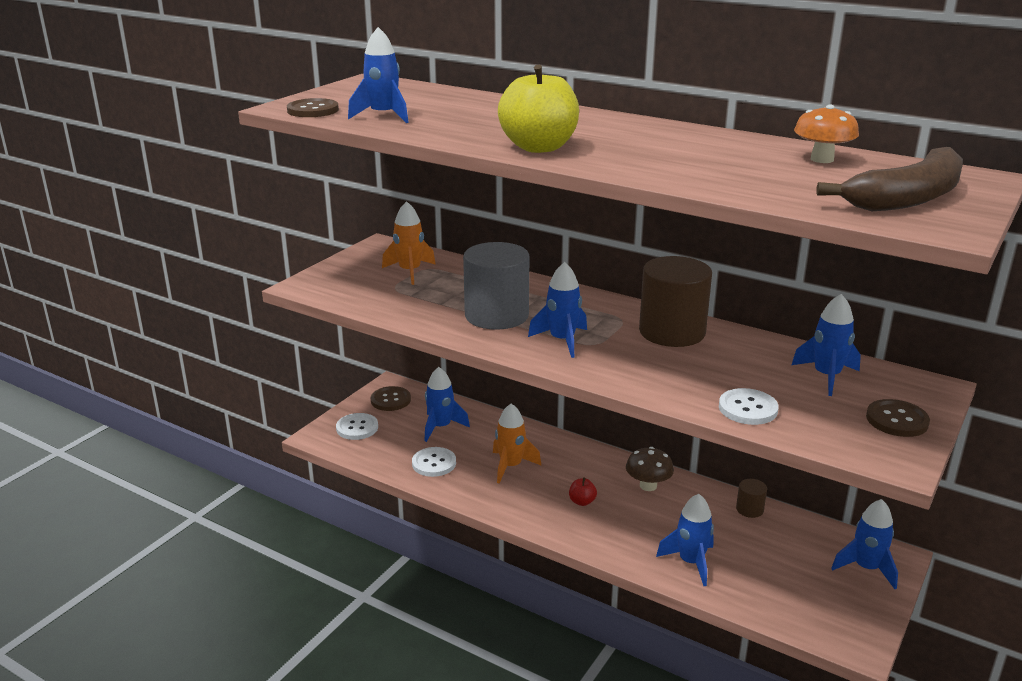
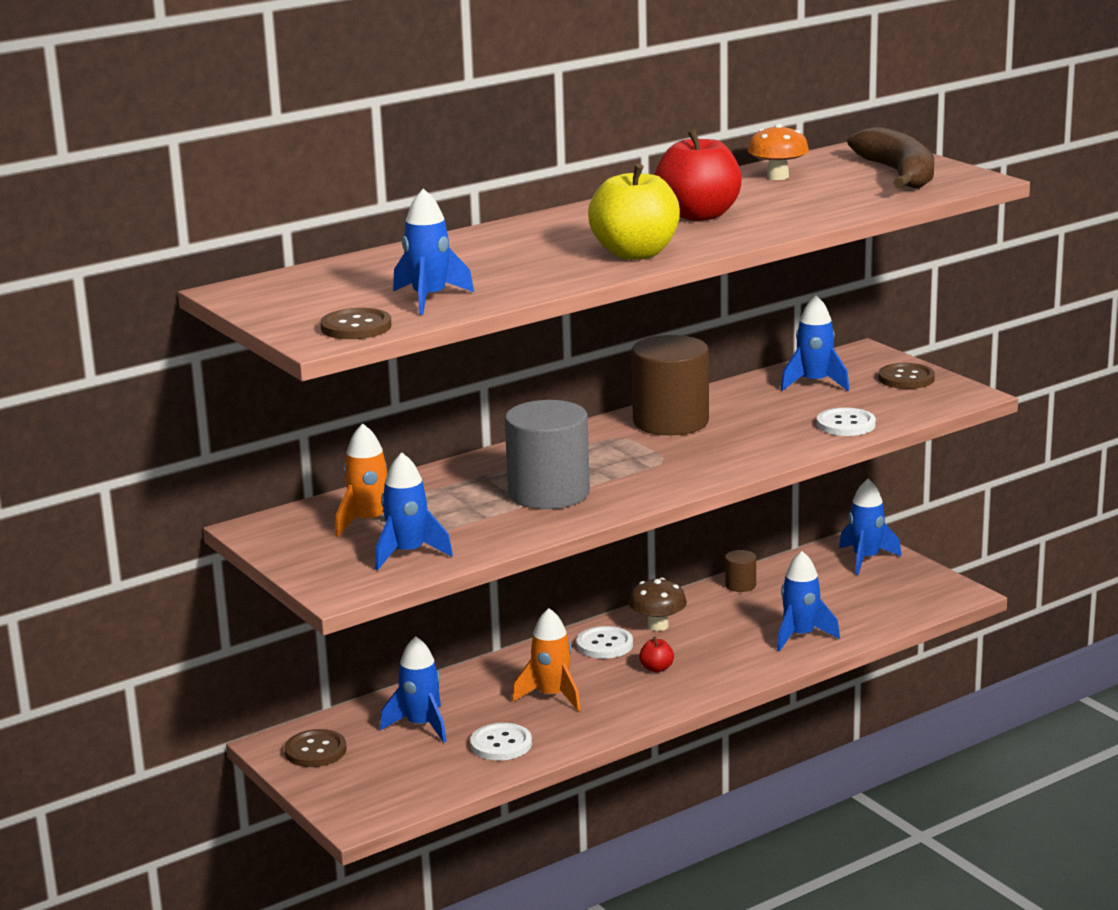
camera: 65 degrees left, 5 degrees down
white button [336,413,378,440] -> white button moved to [576,626,633,659]
blue rocket [528,262,587,358] -> blue rocket moved to [375,452,453,570]
none -> red apple [655,129,742,221]

